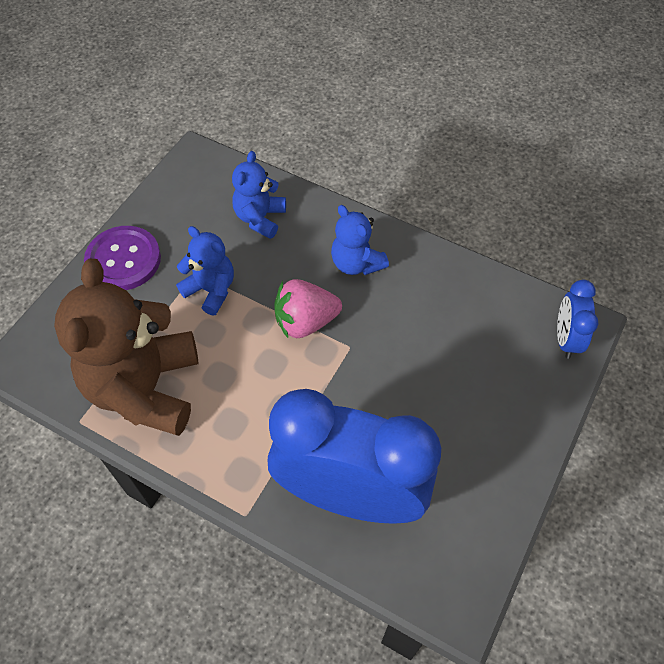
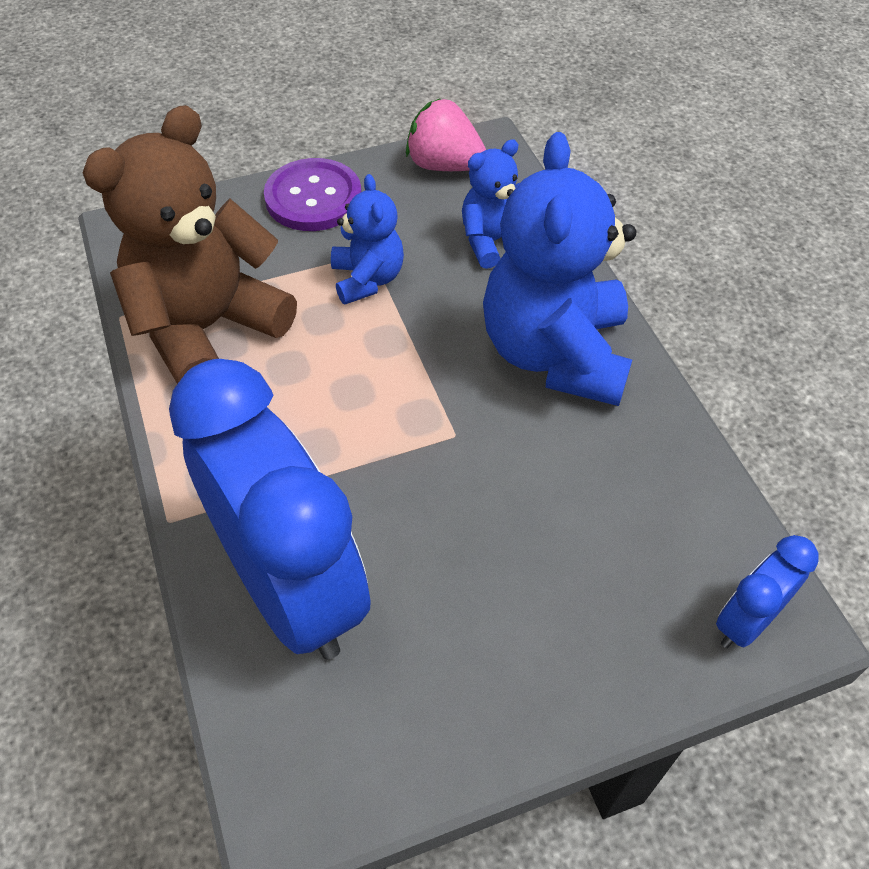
camera: 40 degrees right, 5 degrees down
pink strawberry [274,279,342,338] -> pink strawberry moved to [406,98,486,171]
blue teddy bear [331,205,389,275] -> blue teddy bear [483,132,636,406], size x1.93

